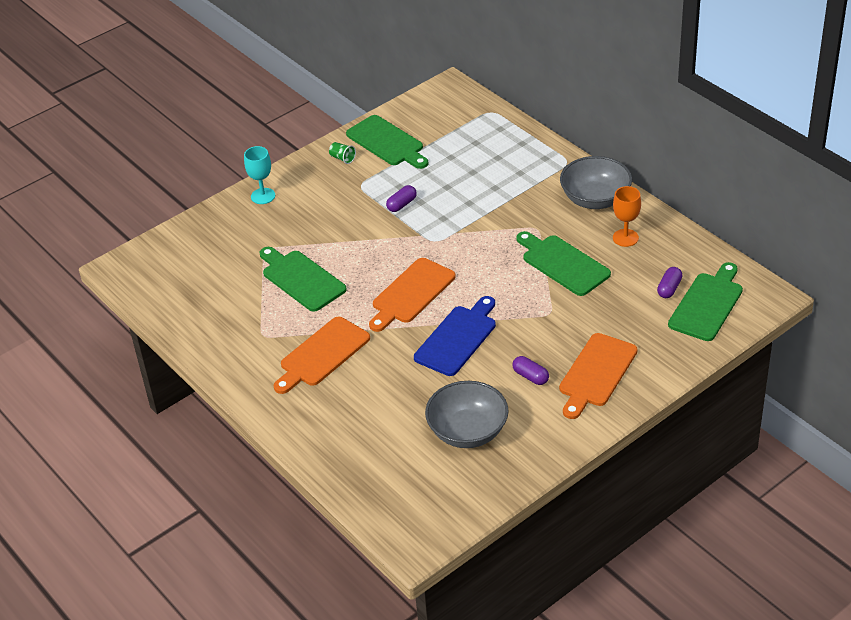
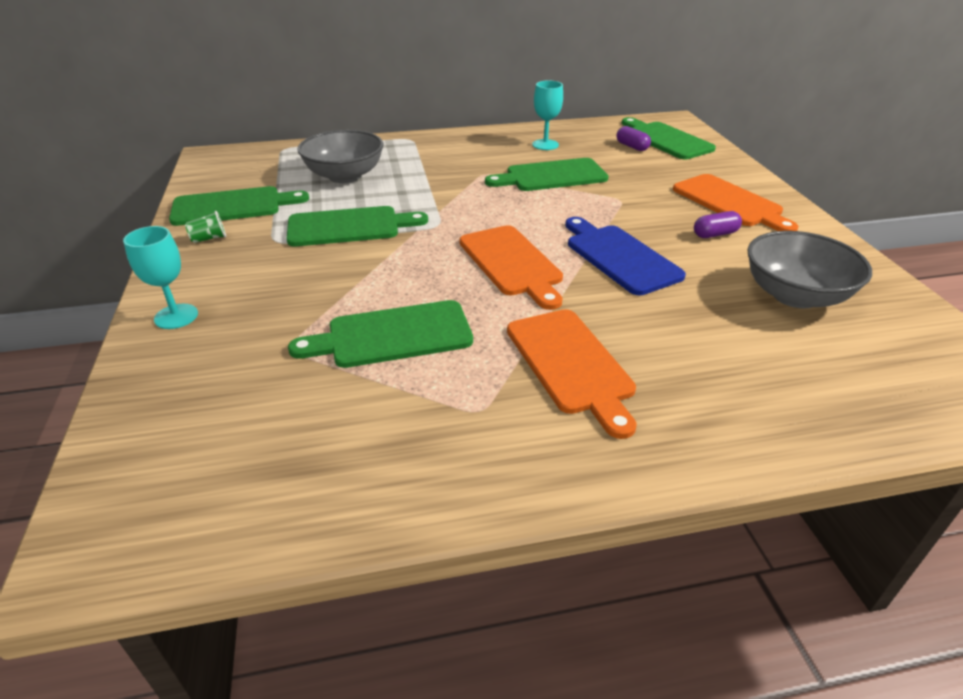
camera: 65 degrees left, 5 degrees down
purple capsule [386,185,417,212] -> green cutting board [286,206,428,247]
grey bowl [560,156,632,209] -> grey bowl moved to [297,130,384,183]
orange goblet [613,186,641,247] -> turquoise goblet [532,80,563,150]

